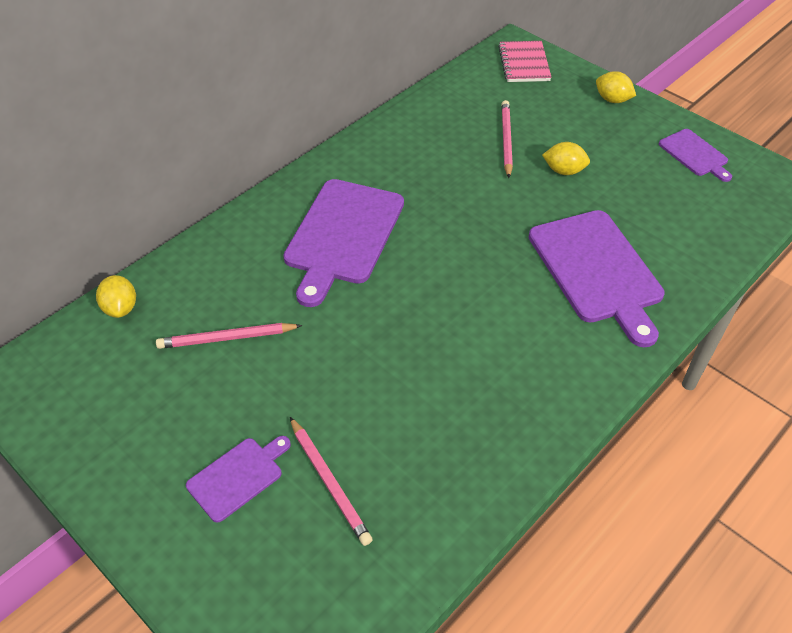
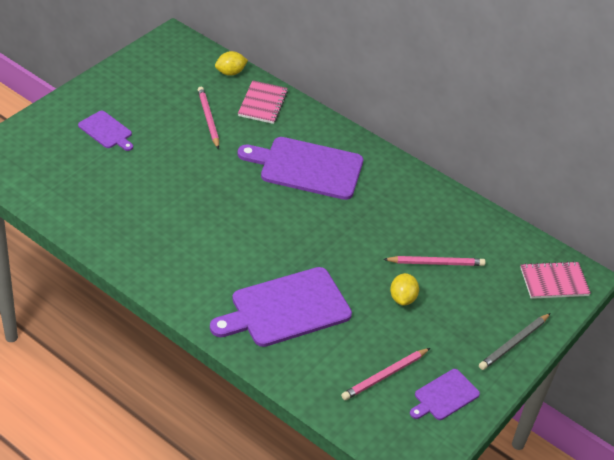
camera: 80 degrees right, 5 degrees down
pink pencil [290,417,373,546] -> pink pencil moved to [341,348,430,400]
yellow lemon [596,71,636,103] -> grey pencil [479,313,551,370]
none -> pink notebook [238,80,288,124]

